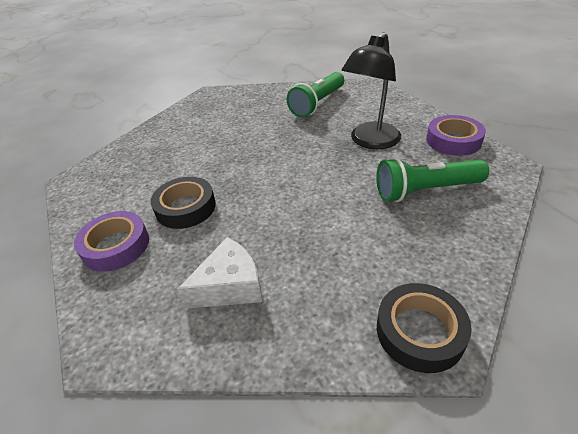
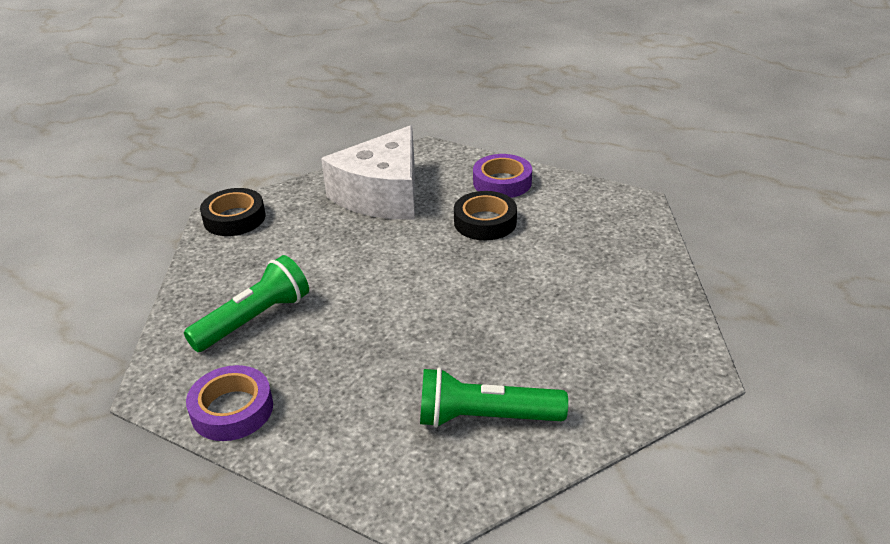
camera: 145 degrees right, 5 degrees down
white cheese [177,237,262,309] -> white cheese [321,125,415,220], size x1.80
green flashlight [287,72,344,117] -> green flashlight turned 90 degrees counterclockwise [420,368,568,428]
black lamp [341,32,401,149] -> none

